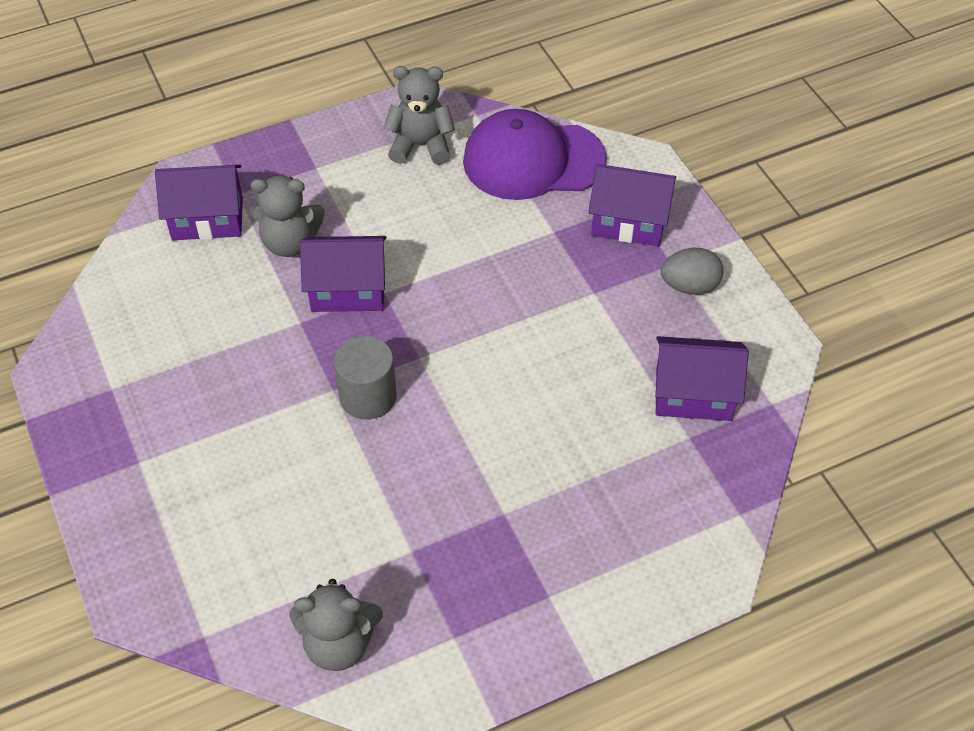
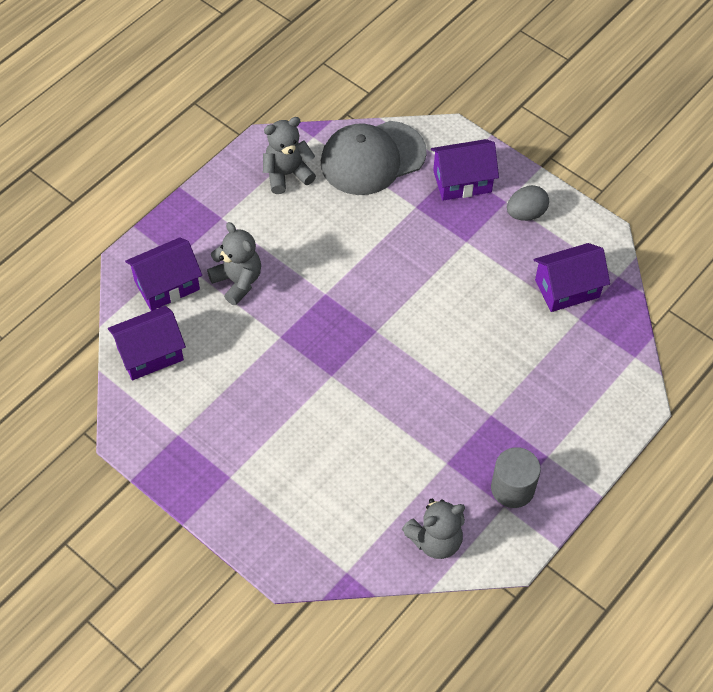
camera: 25 degrees left, 5 degrees up
grey teddy bear [249,176,325,257] -> grey teddy bear turned 105 degrees counterclockwise [207,222,261,305]
purple house [300,236,387,312] -> purple house moved to [108,306,186,380]
grey cylinder [334,336,397,420] -> grey cylinder moved to [491,447,541,508]
purple cap [463,109,607,200] -> grey cap [321,121,427,195]

